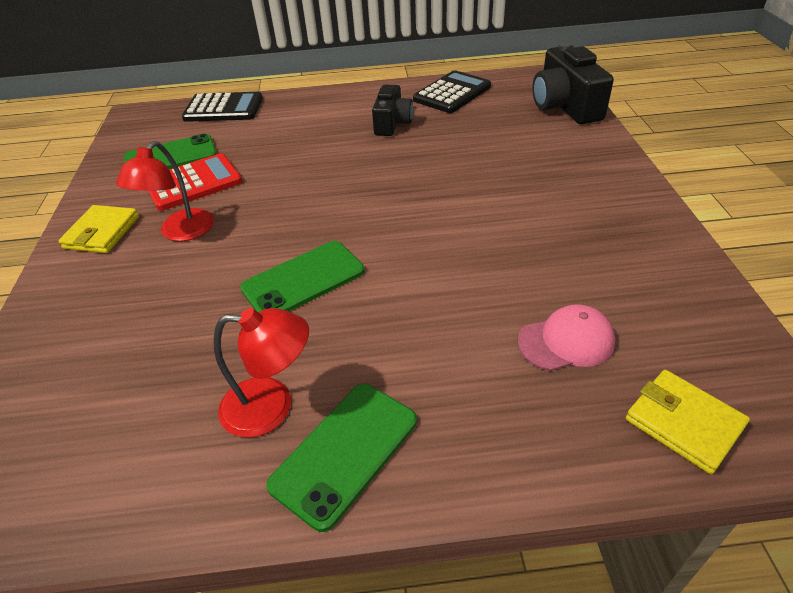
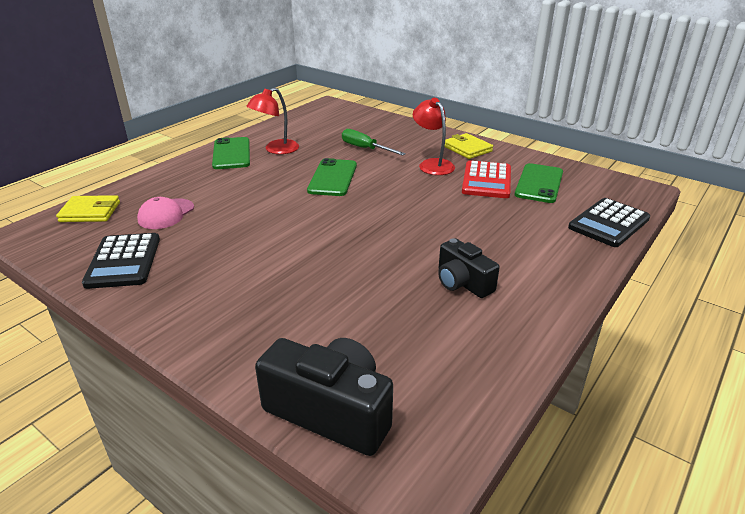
camera: 130 degrees right, 10 degrees down
black calculator [413,70,491,113] -> black calculator moved to [82,233,160,289]
none -> green screwdriver [342,129,406,156]

